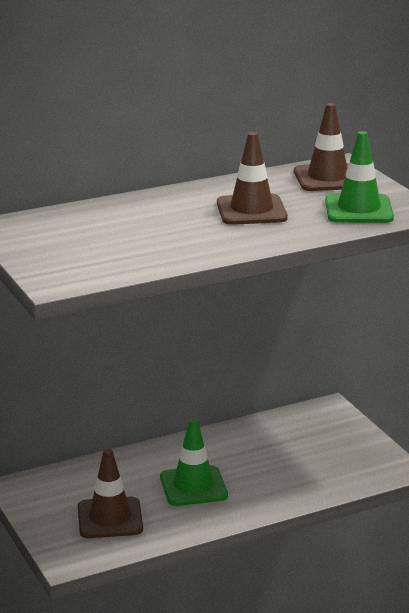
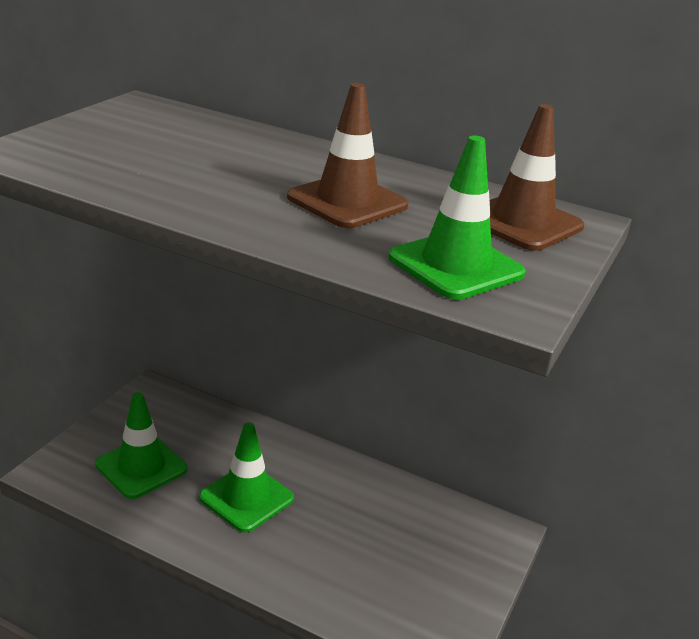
camera: 50 degrees right, 5 degrees up
brown traffic cone [78,449,143,538] -> green traffic cone [95,392,187,499]

